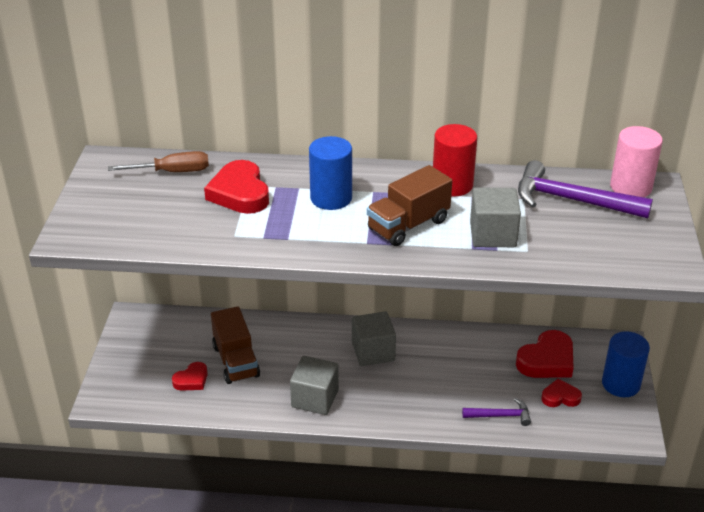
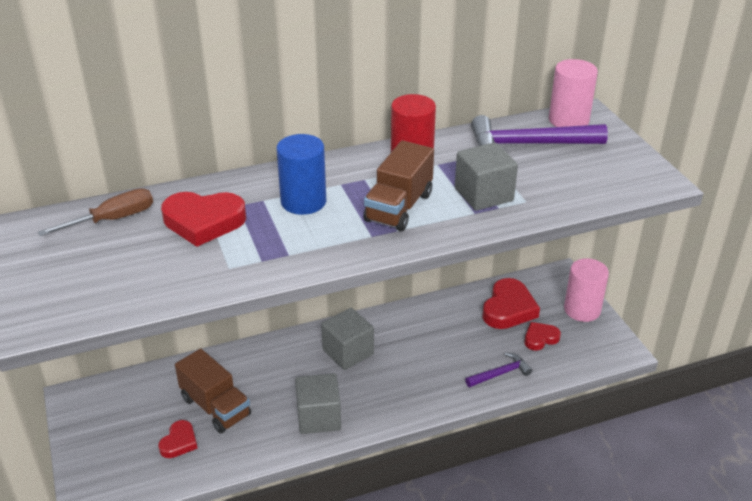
camera: 25 degrees left, 0 degrees up
red heart [204,160,269,214] -> red heart turned 45 degrees counterclockwise [161,192,246,247]
blue cylinder [602,331,650,397] -> pink cylinder [564,258,609,322]

